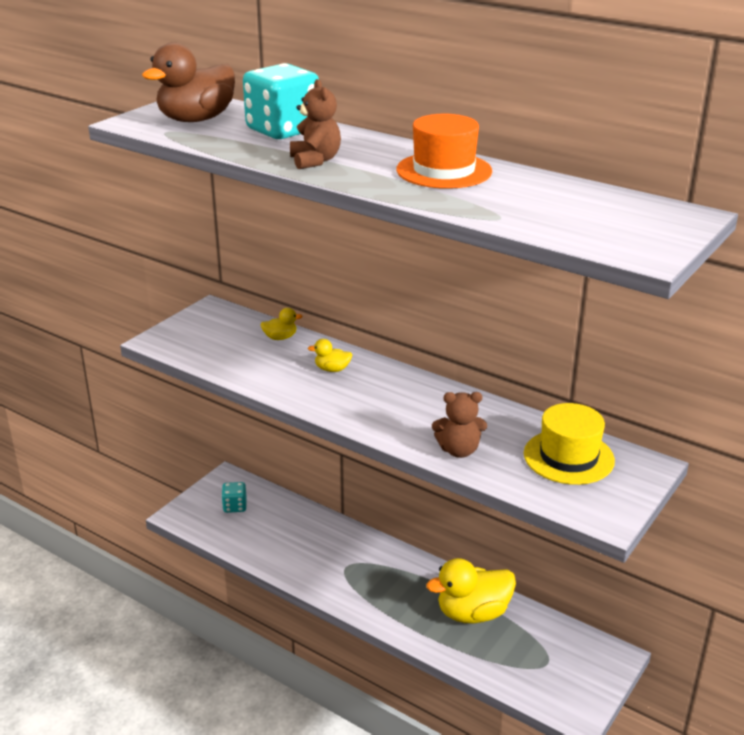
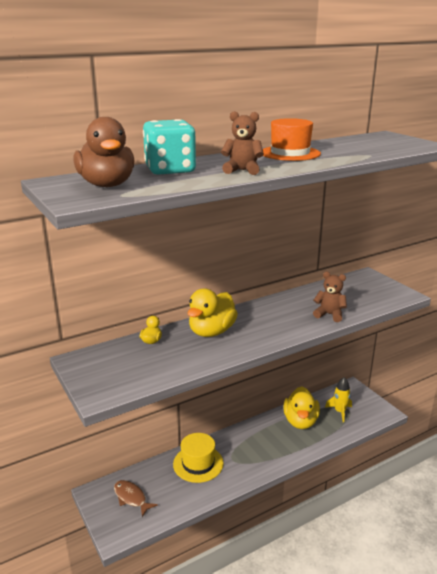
camera: 65 degrees left, 5 degrees down
turquoise dice [222,482,247,513] -> brown fish [114,480,158,517]
yellow duck [308,339,352,372] -> yellow duck [188,289,238,337], size x2.18
brown teddy bear [432,392,487,458] -> brown teddy bear turned 90 degrees counterclockwise [313,272,347,322]
yellow hat [524,403,615,485] -> yellow hat moved to [173,433,224,483]
none -> yellow rocket [325,377,352,422]

